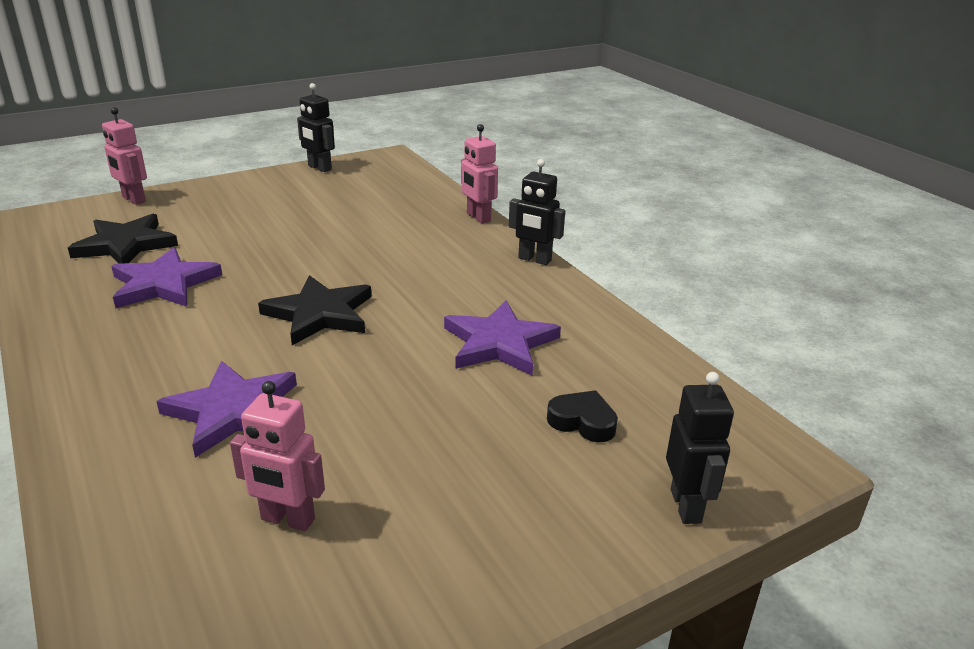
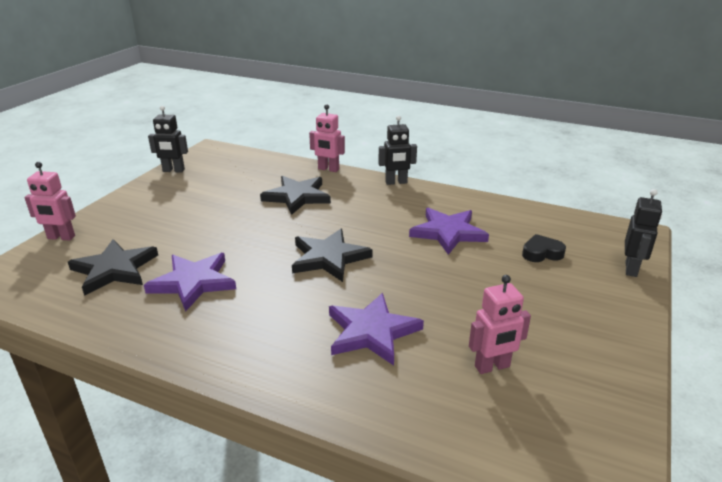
camera: 35 degrees left, 0 degrees up
black robot [666,372,734,524] -> black robot turned 60 degrees clockwise [625,189,662,277]
none -> black star [260,176,331,215]

